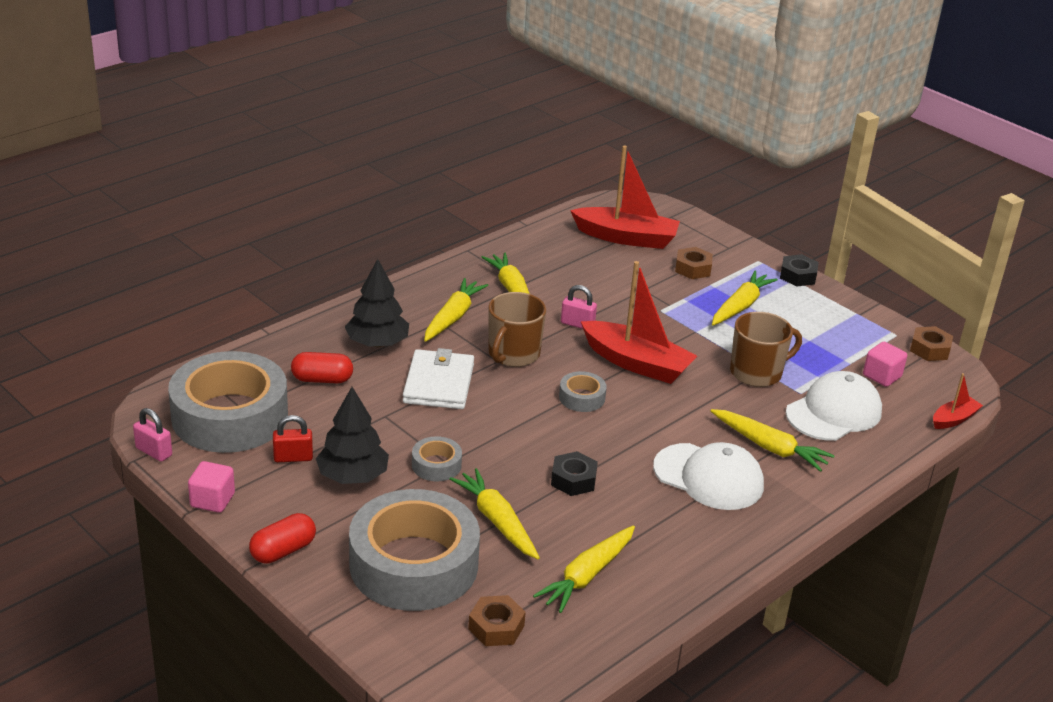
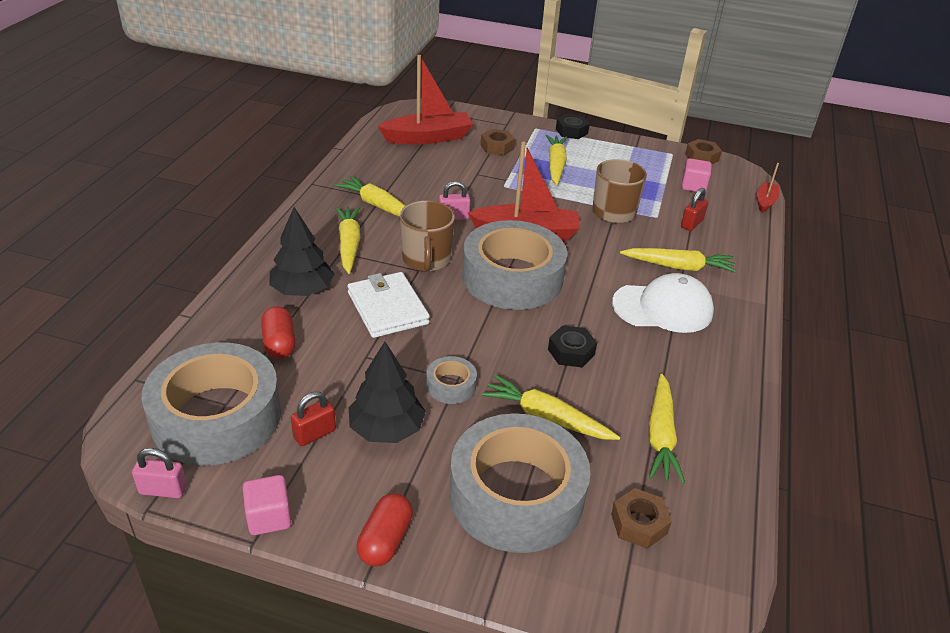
camera: 30 degrees left, 5 degrees up
red capsule [291,352,353,384] -> red capsule turned 75 degrees counterclockwise [261,306,296,359]
grey tape [559,371,607,412] -> grey tape [462,220,567,310], size x2.37
white cap [786,371,882,441] -> red padlock [681,188,708,231]

